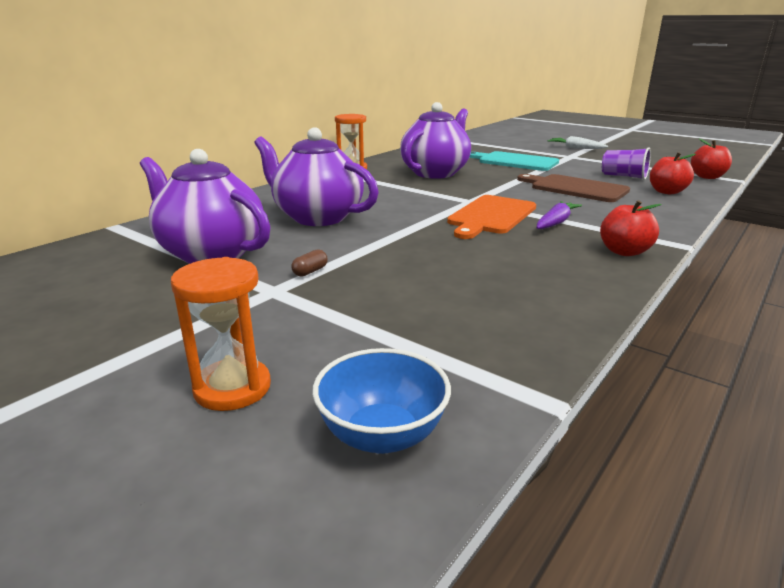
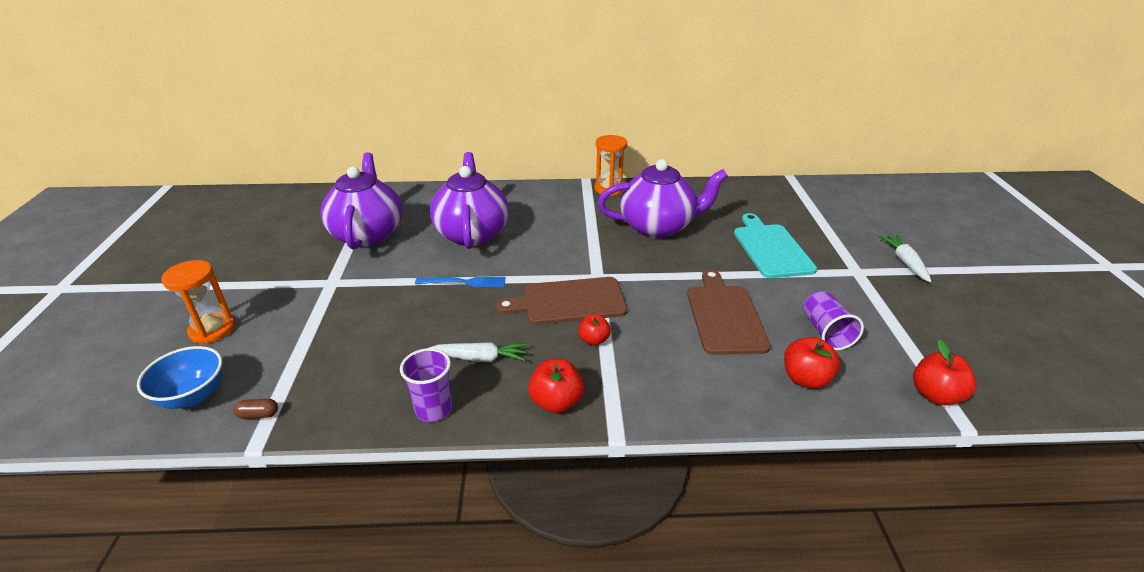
camera: 50 degrees right, 10 degrees up
brown capsule [291,249,328,277] -> brown capsule moved to [234,399,278,419]
orange cutting board [447,195,536,239] -> brown cutting board [496,277,627,325]
purple carrot [537,201,582,229] -> red apple [579,314,611,346]
none -> purple cup [400,348,452,422]
none -> blue fork [415,277,506,287]
none -> white carrot [429,342,528,362]

